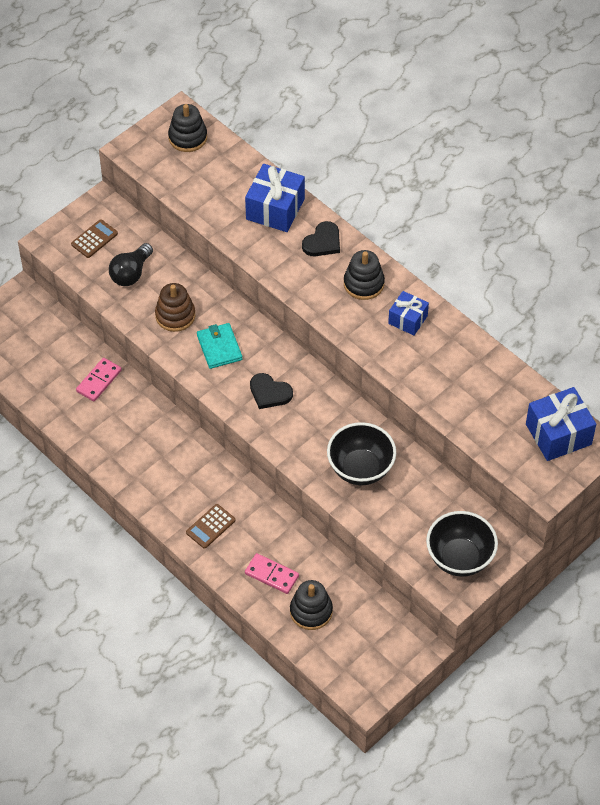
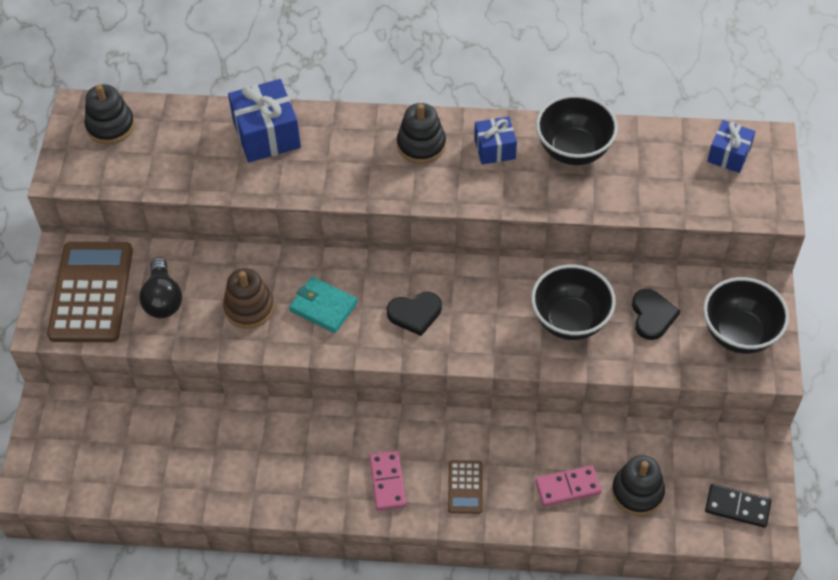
camera: 40 degrees left, 0 degrees up
brown calculator [71,219,118,258] -> brown calculator [47,242,133,342], size x2.13
pink domino [76,358,122,401] -> pink domino moved to [369,451,406,511]
black heart [302,221,340,256] -> black heart moved to [632,289,680,340]
blue gift [526,387,596,461] -> blue gift [707,120,756,173], size x0.61
none -> black bowl [536,94,618,165]
none -> black domino [705,484,771,528]

